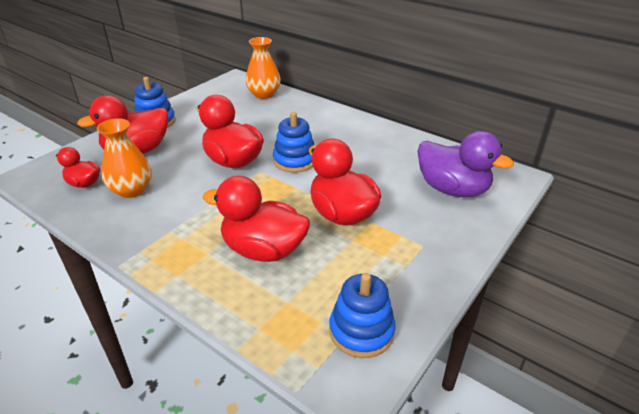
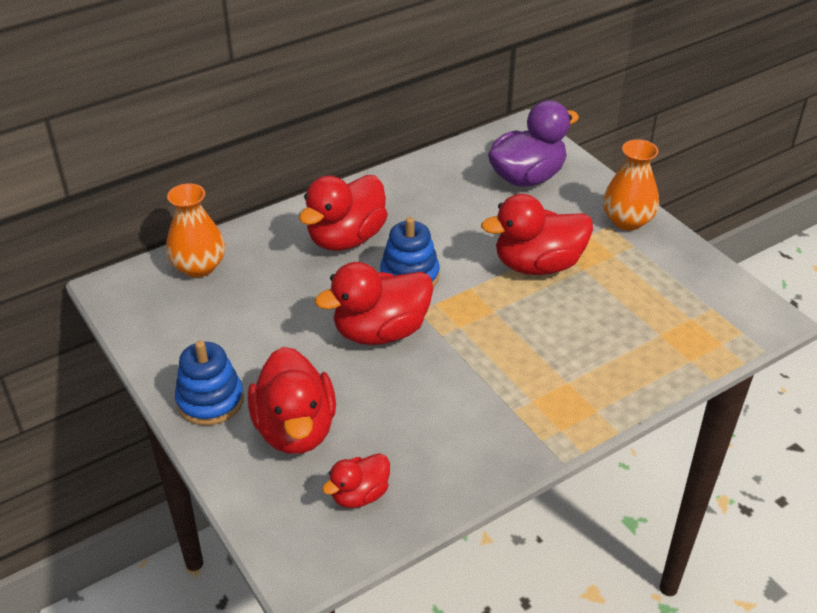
camera: 70 degrees left, 5 degrees up
orange vase [97,118,152,198] -> orange vase moved to [603,139,659,230]
red duck [203,176,310,262] -> red duck moved to [299,175,388,251]
blue stacking toy [329,273,396,358] -> none

